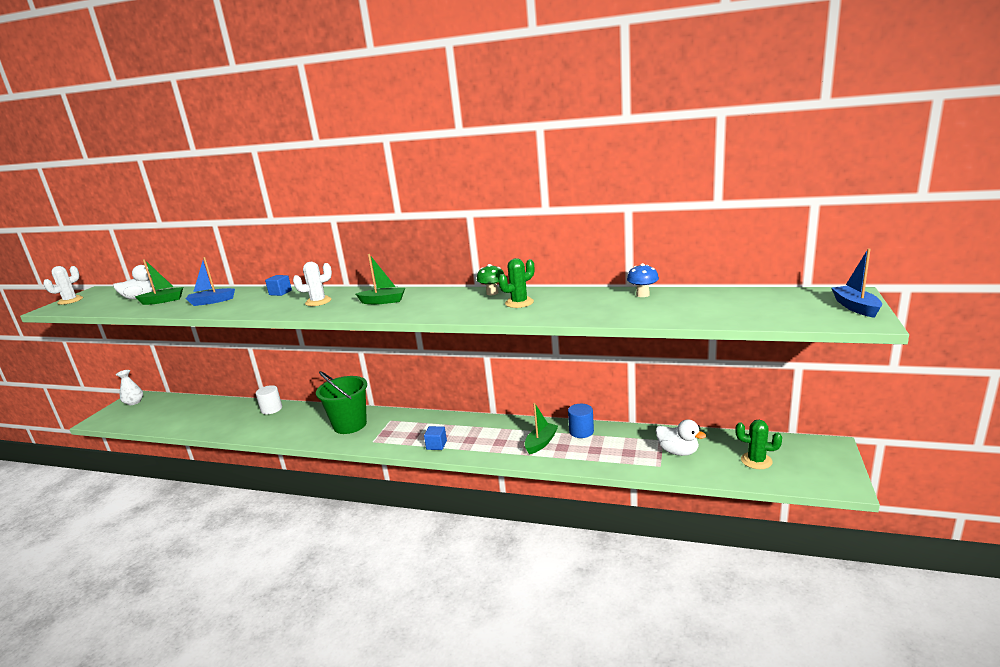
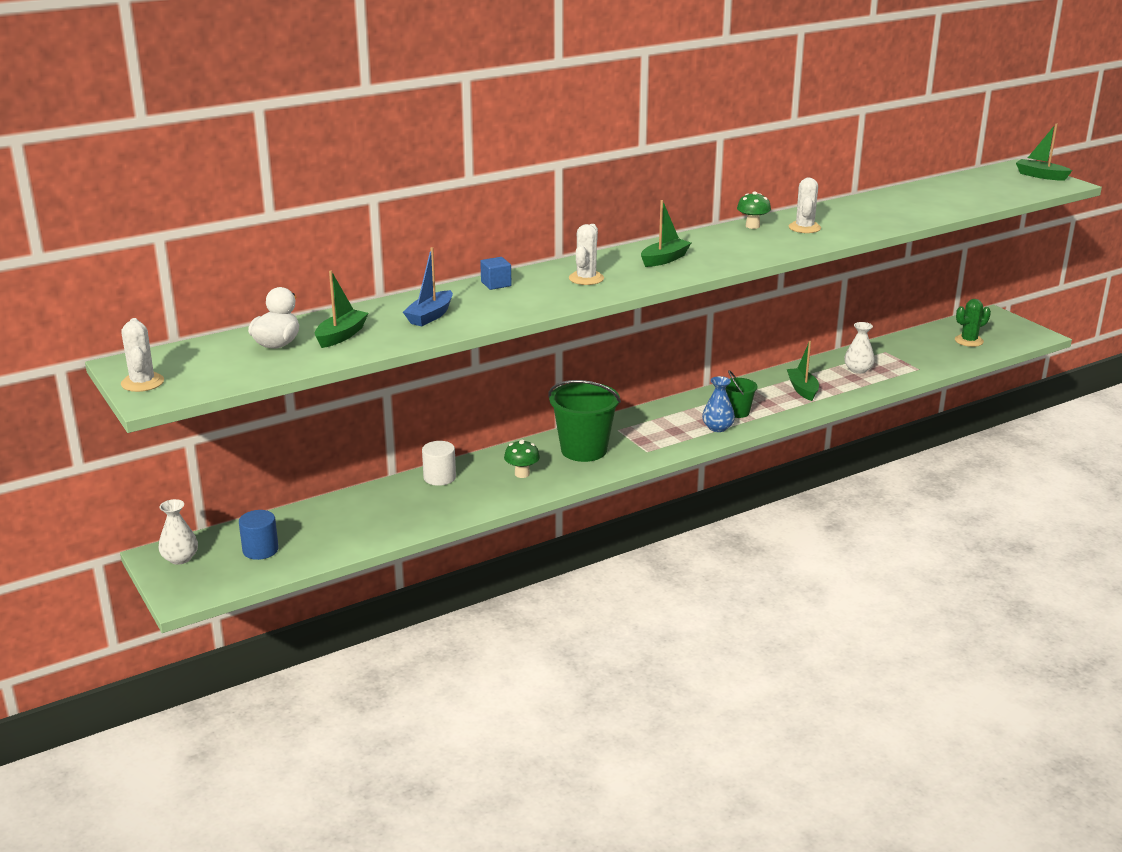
camera: 50 degrees left, 5 degrees up
blue cube [424,426,447,450] -> blue vase [702,376,735,432]
green cactus [498,258,534,308] -> white cactus [789,177,821,233]
blue cylinder [568,404,594,438] -> blue cylinder moved to [239,510,279,560]
blue mushroom [627,263,659,297] -> none
white duck [655,419,706,456] -> none
blue boat [831,248,882,318] -> green boat [1016,123,1072,181]
none -> green mushroom [504,440,540,478]
none -> green bucket [725,370,758,418]
none -> white vase [844,322,875,374]

